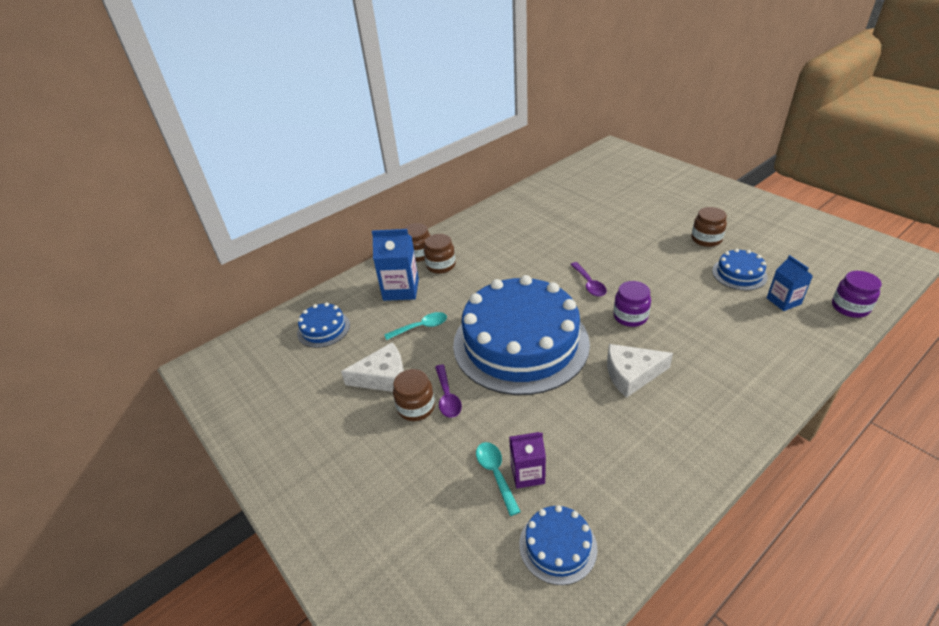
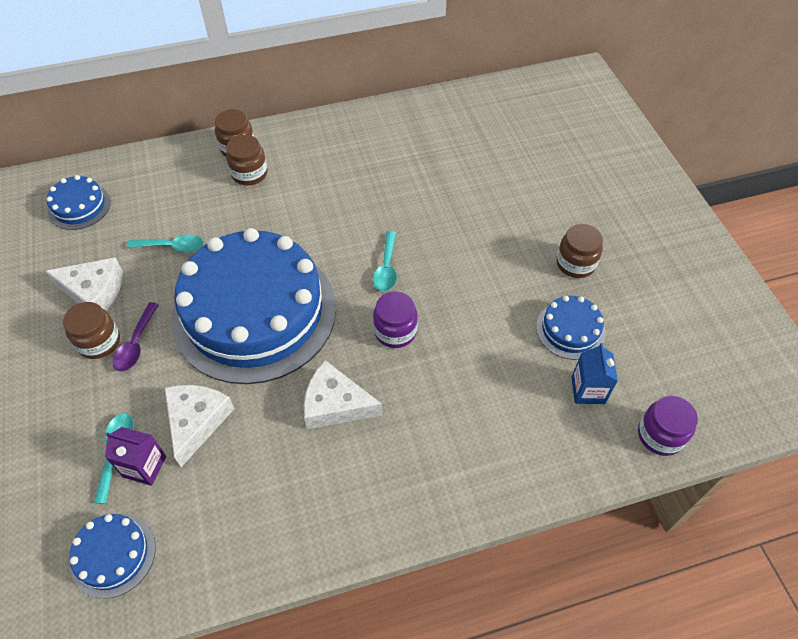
camera: 20 degrees right, 15 degrees up
blue carton [372,229,419,301] -> none
purple spoon [570,262,607,297] -> turquoise spoon [373,231,397,291]
none -> white cheese [164,385,234,467]

